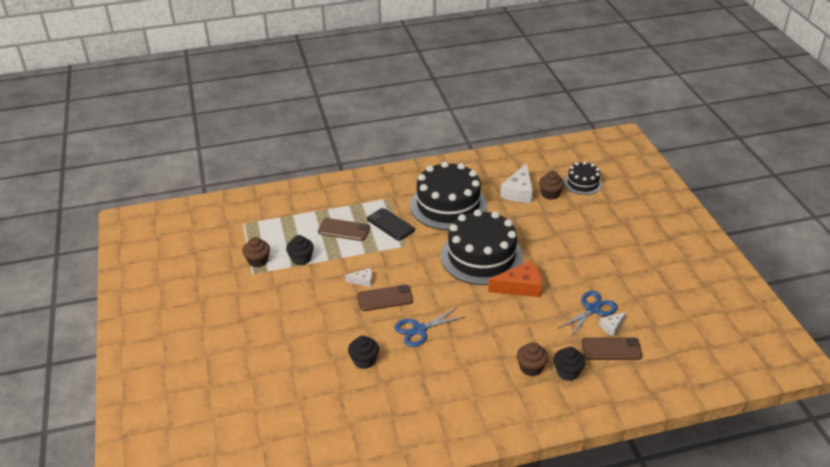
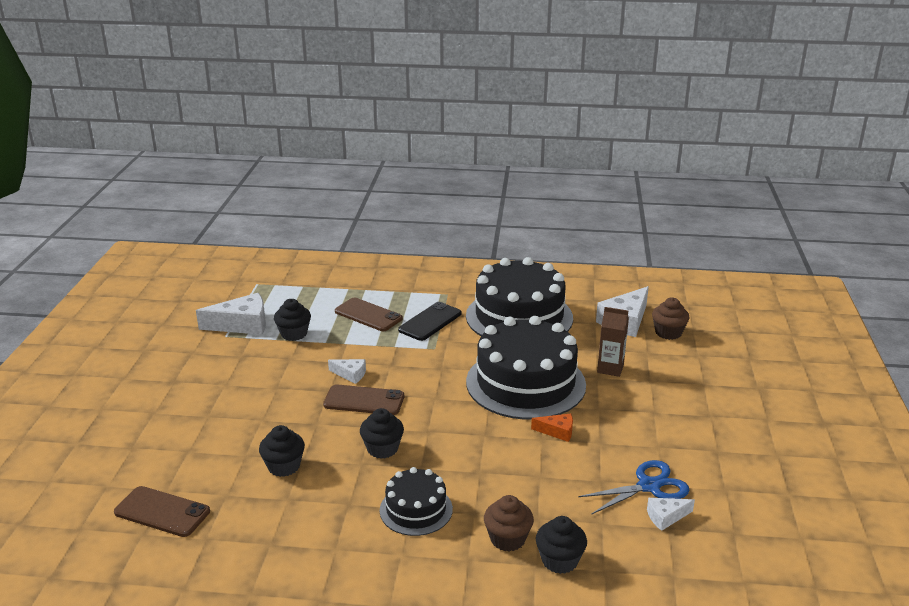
camera: 20 degrees right, 10 degrees down
brown cupcake [242,237,270,267] -> white cheese [196,293,266,335]
black phone [367,208,415,241] -> black phone turned 60 degrees clockwise [398,302,461,341]
blue scissors [395,308,464,347] -> black cupcake [360,408,404,459]
orange cheese [488,261,542,297] -> orange cheese [531,413,573,442], size x0.52
black cake [564,161,603,195] -> black cake moved to [380,467,453,536]
brown phone [581,337,642,360] -> brown phone moved to [114,486,210,537]
none -> brown carton [597,307,629,377]

